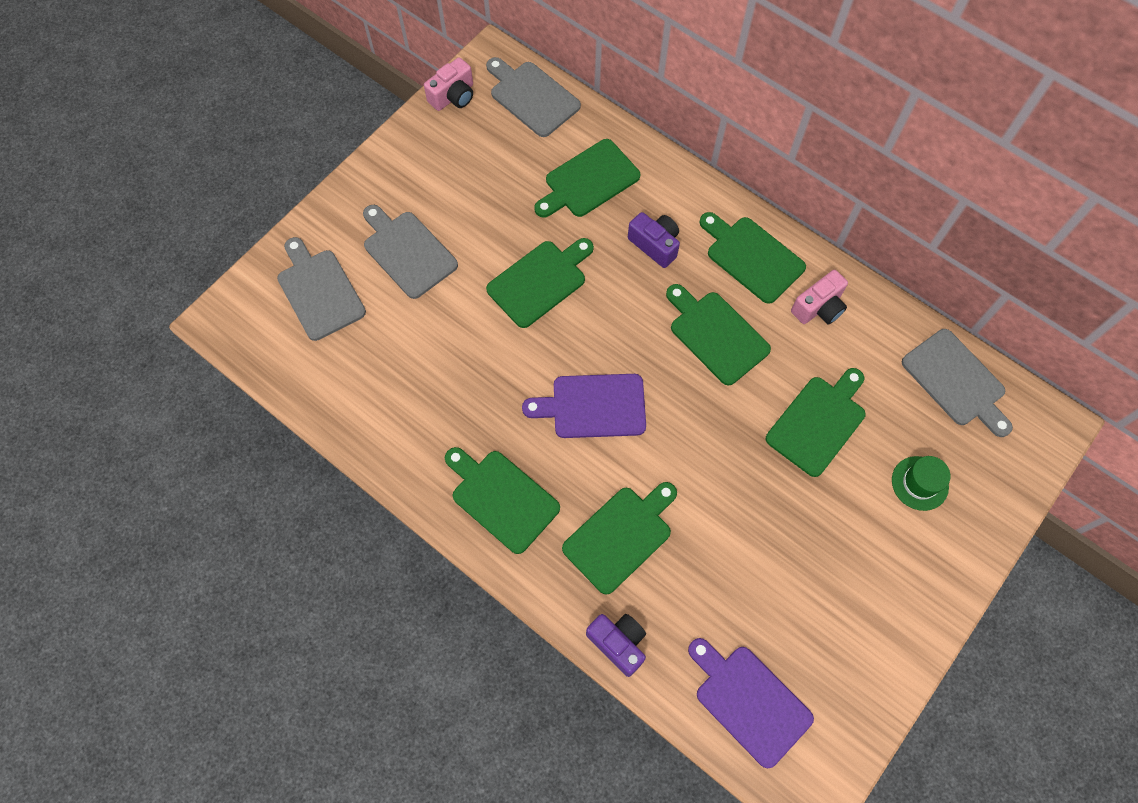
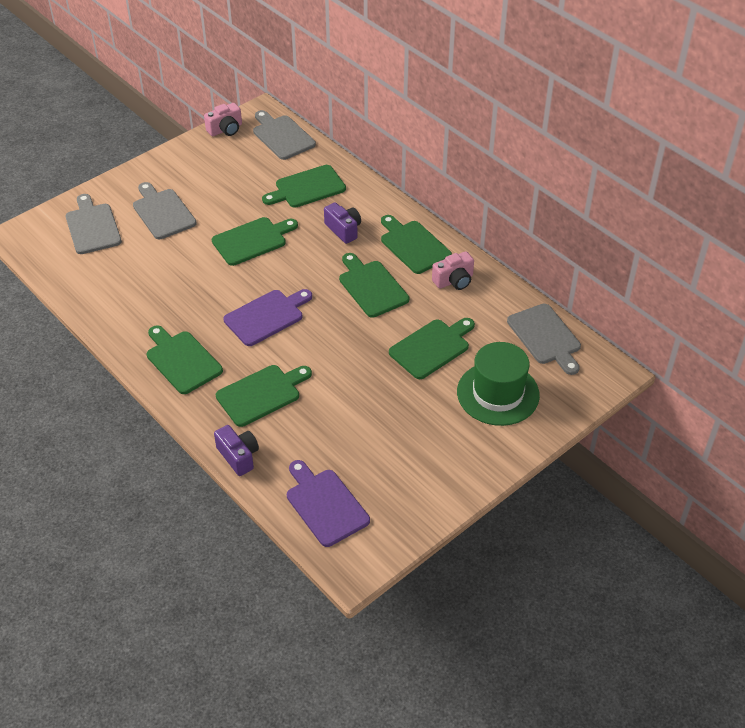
camera: 10 degrees right, 20 degrees down
purple cutting board [522,374,646,438] -> purple cutting board turned 135 degrees clockwise [224,289,312,346]
green hat [892,456,951,511] -> green hat [457,342,540,426], size x1.88

